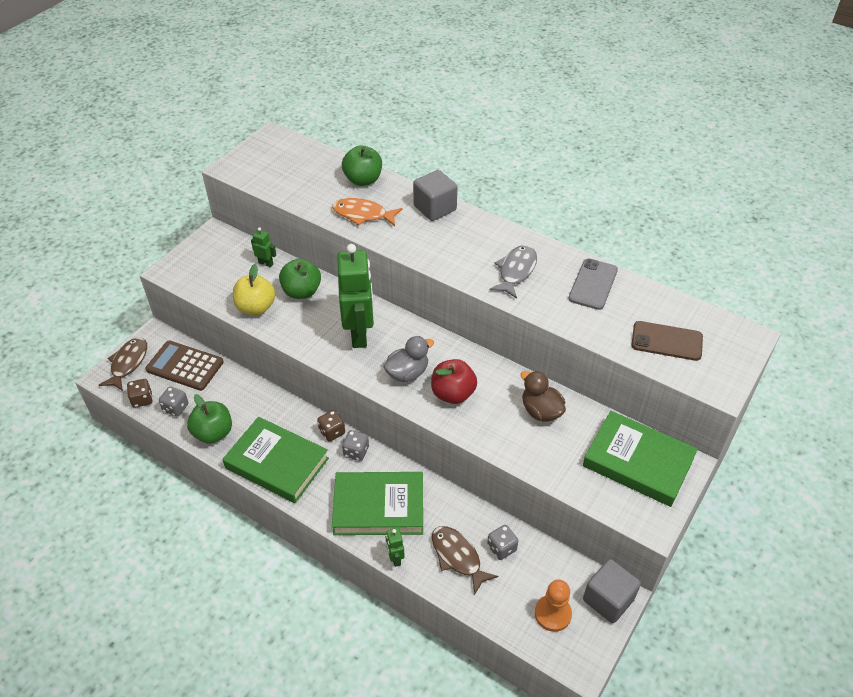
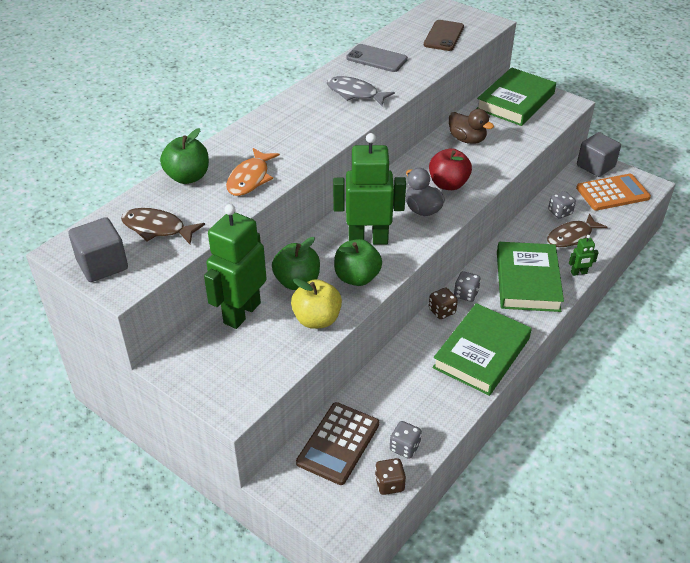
camera: 85 degrees left, 5 degrees down
brown fish [99,338,147,391] -> brown fish moved to [121,208,205,244]
green apple [187,394,232,444] -> green apple moved to [334,239,382,286]
green robot [251,227,276,267] -> green robot [204,204,267,329], size x2.36
grey cube [413,170,457,221] -> grey cube moved to [69,217,128,282]
brown duck [521,371,566,422] -> brown duck turned 105 degrees counterclockwise [449,109,494,144]
orange pawn [535,579,572,632] -> orange calculator [576,174,651,211]

